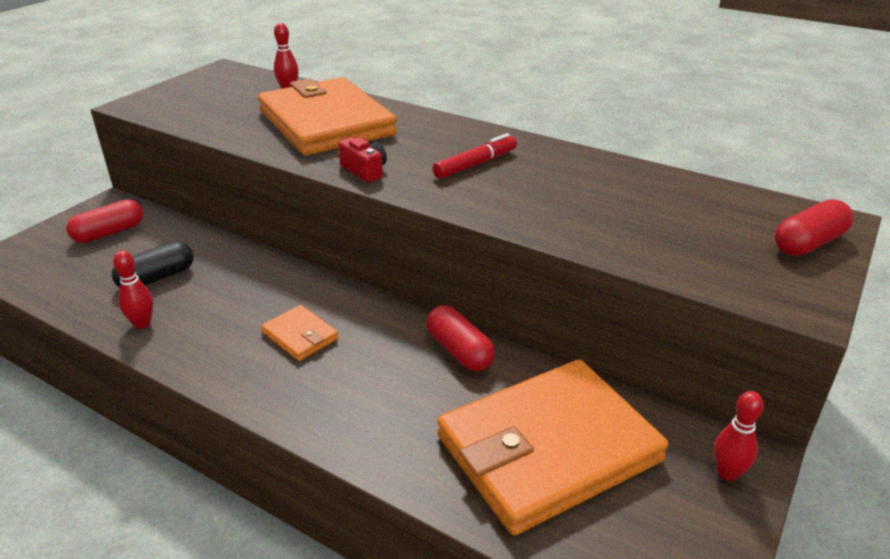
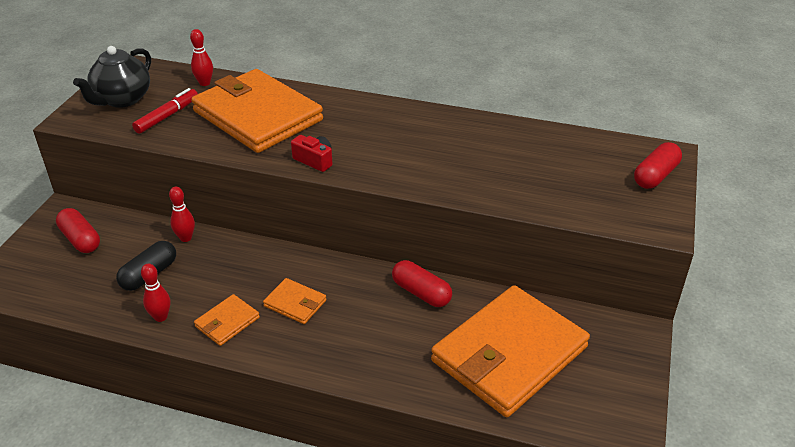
camera: 15 degrees left, 5 degrees up
red capsule [66,199,143,243] -> red capsule turned 75 degrees counterclockwise [56,208,100,253]
red marker [432,133,517,179] -> red marker moved to [132,88,198,134]
red bowling pin [714,391,764,481] -> red bowling pin moved to [169,186,195,242]
none -> black teapot [73,46,151,108]
none -> orange wallet [194,294,260,346]

